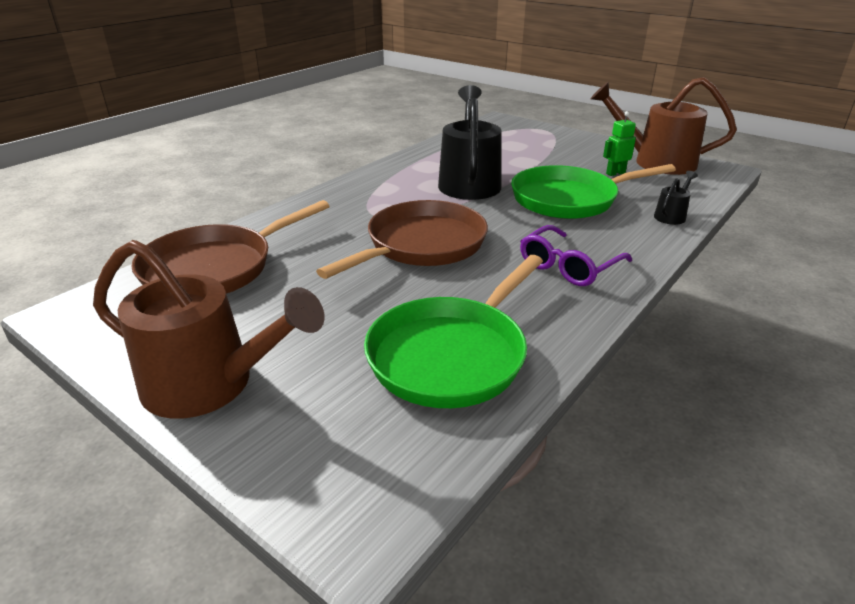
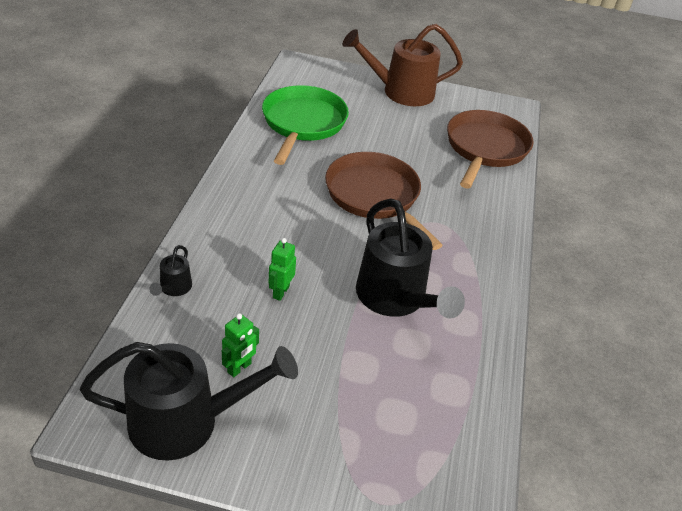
camera: 150 degrees right, 10 degrees up
brown pan [316,200,488,279] -> brown pan turned 135 degrees clockwise [325,152,443,250]
green pan [511,164,676,219] -> green robot [269,238,296,301]
purple glasses [520,225,632,286] -> none
brown watering can [590,77,737,175] -> black watering can [80,342,298,461]

